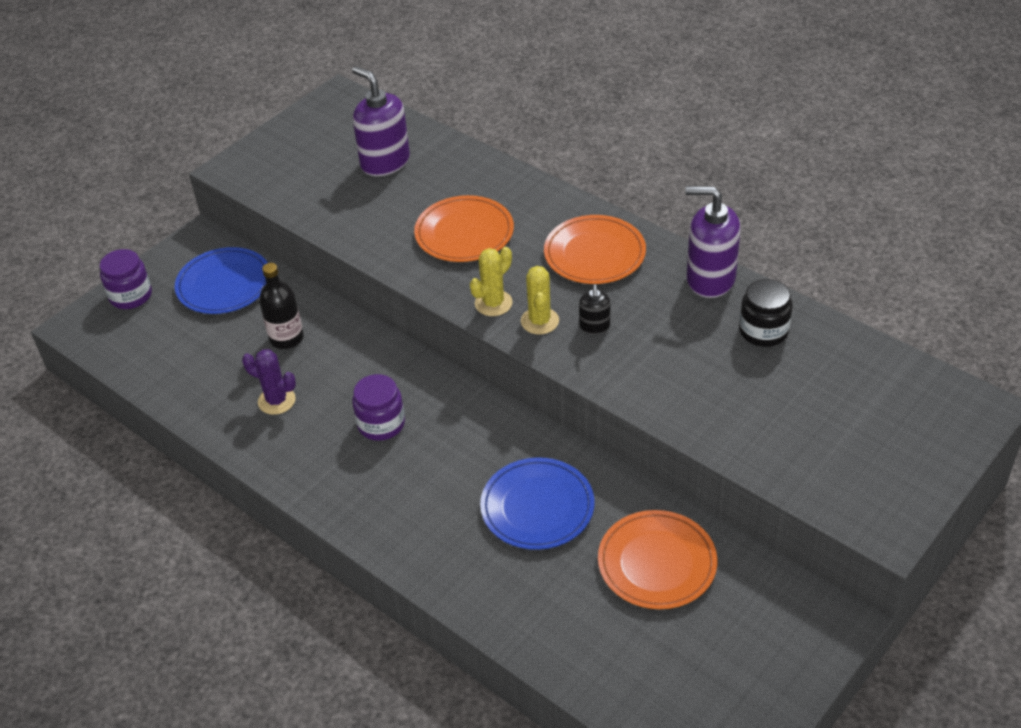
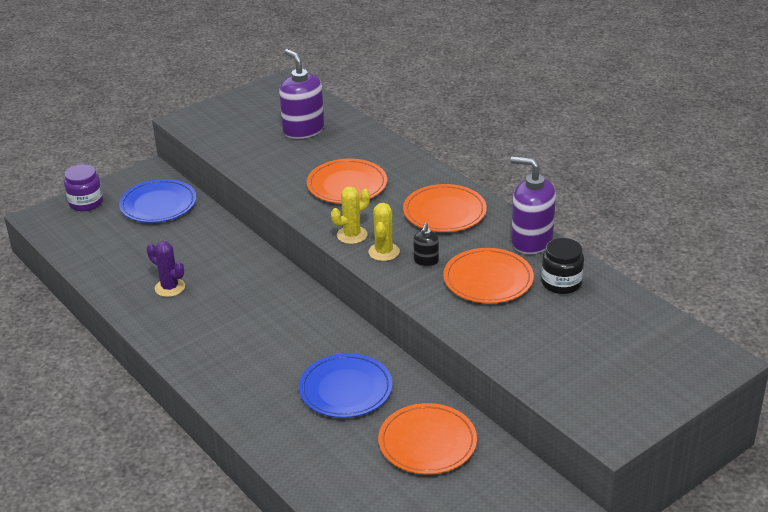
camera: 10 degrees right, 10 degrees down
black bottle [259,263,304,349] -> none
purple jar [352,374,405,441] -> none
none -> orange plate [443,248,534,304]

